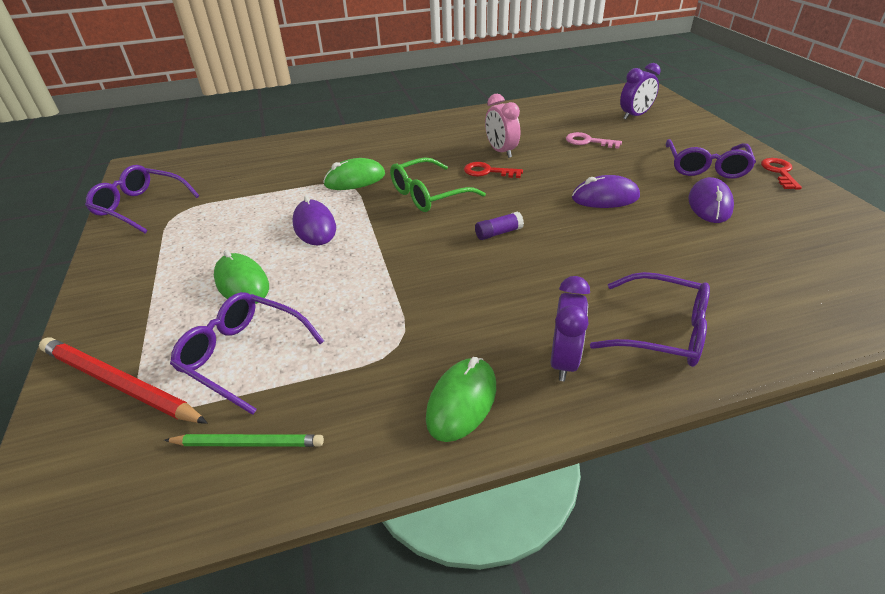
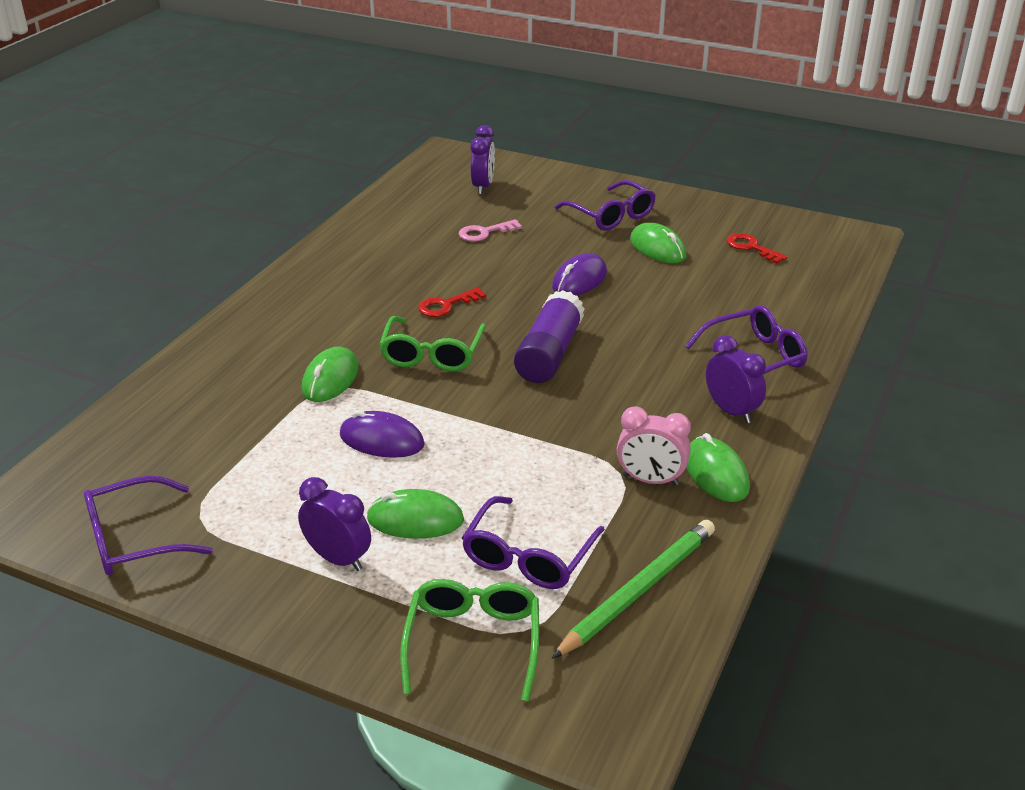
camera: 50 degrees left, 5 degrees down
red pencil [39,337,208,424] -> green glasses [400,579,539,701]
green pencil [164,434,324,447] -> green pencil [552,520,715,659], size x1.65
purple glasses [170,292,324,415] -> purple glasses turned 45 degrees counterclockwise [462,496,605,589]
purple glue stick [475,211,524,240] -> purple glue stick [514,290,585,383], size x2.17
pink clock [485,94,520,158] -> pink clock moved to [617,406,691,486]
purple mouse [689,177,734,223] -> green mouse [630,223,686,263]
red key [761,158,802,190] -> red key moved to [727,233,787,264]
none -> purple clock [298,477,371,571]

